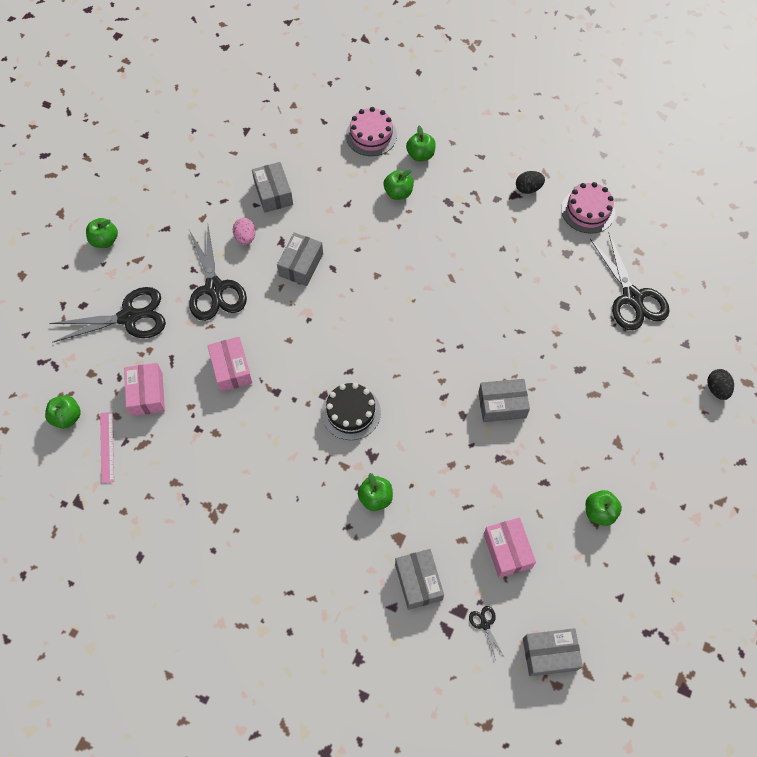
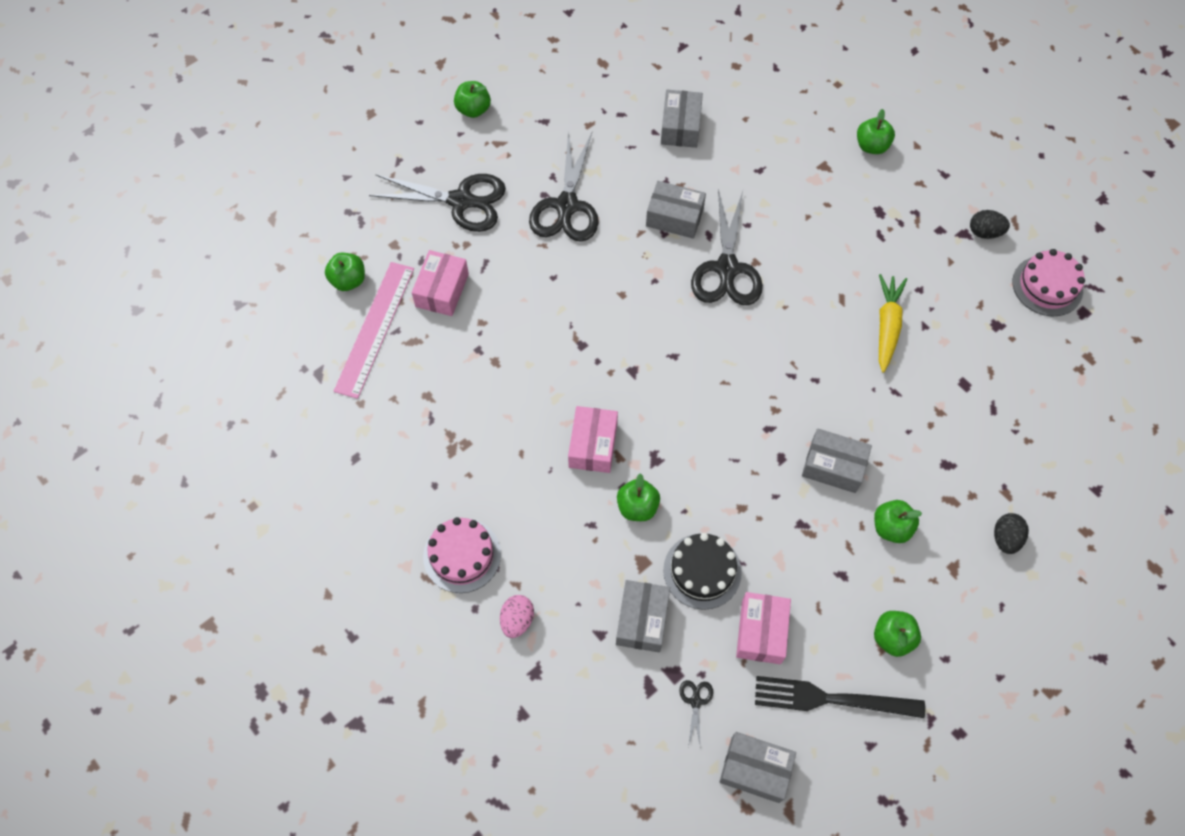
camera: 25 degrees right, 0 degrees up
pink ruler [100,412,114,484] -> pink ruler [334,262,414,399], size x1.75
pink box [207,337,252,392] -> pink box moved to [568,406,618,473]
pink egg [233,218,256,245] -> pink egg moved to [500,595,534,638]
grey box [277,232,323,286] -> grey box turned 60 degrees clockwise [646,181,706,239]
black cake [321,383,381,440] -> black cake moved to [663,533,742,610]
pink cake [346,107,397,156] -> pink cake moved to [423,517,501,593]
green apple [384,169,414,200] -> green apple moved to [874,500,922,543]
black scissors [590,233,670,330] -> black scissors moved to [691,189,763,305]
black egg [708,369,734,400] -> black egg moved to [994,513,1029,554]
none -> black fork [755,676,925,718]
none -> yellow carrot [879,274,907,373]

